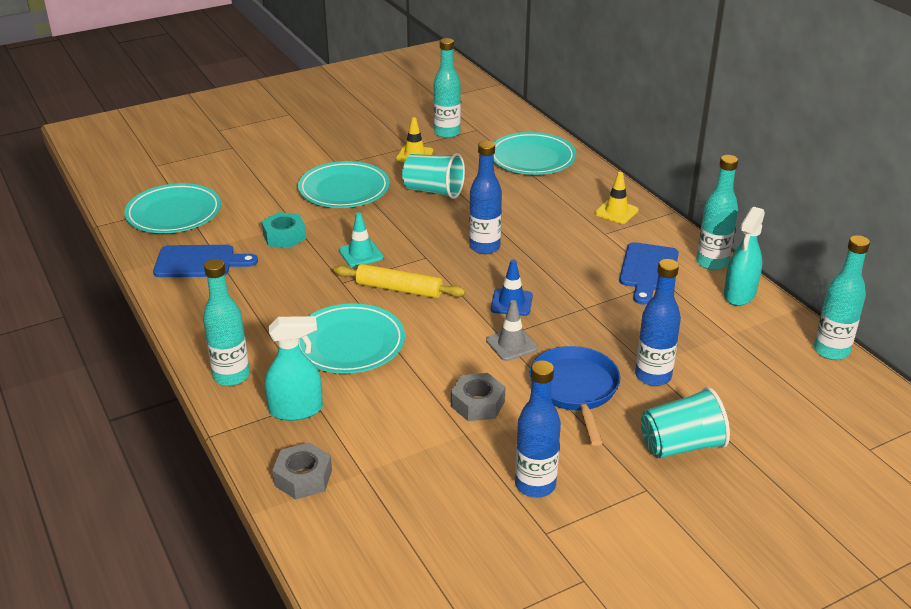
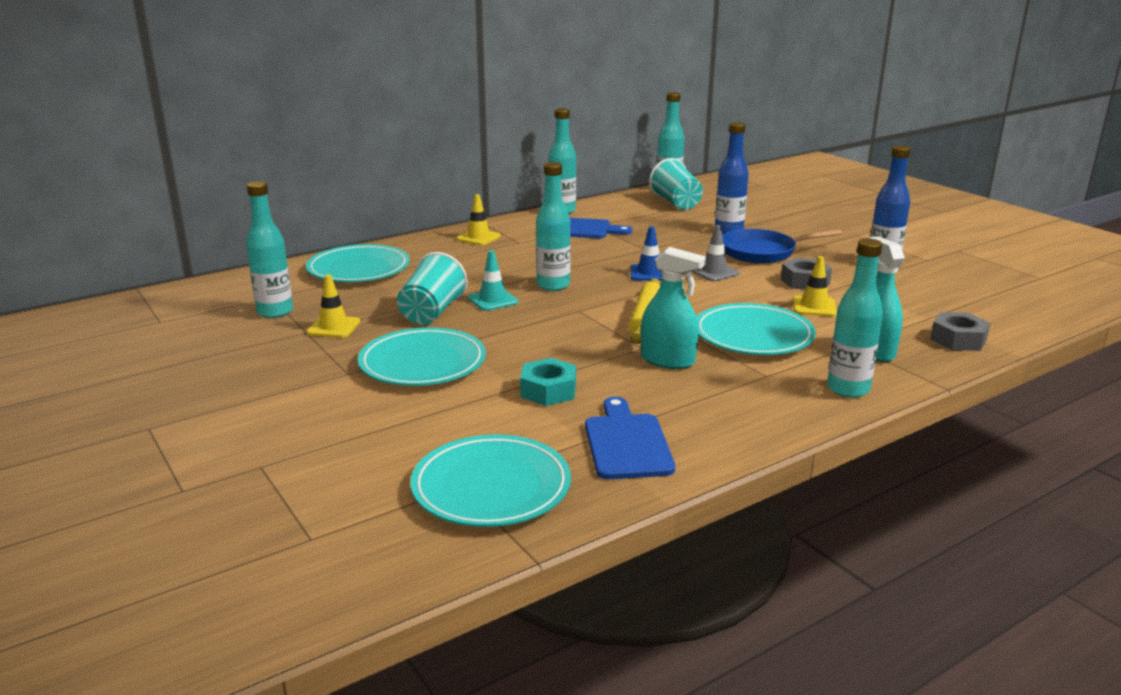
camera: 95 degrees left, 10 degrees down
turquoise traffic cone [339,212,384,267] -> turquoise traffic cone moved to [468,250,518,311]
blue bottle [469,141,502,254] -> turquoise bottle [536,162,571,291]
turquoise cup [641,387,730,458] -> turquoise cup moved to [649,158,703,210]
turquoise spray bottle [724,207,765,306] -> turquoise spray bottle moved to [641,247,706,369]
none -> yellow traffic cone [793,256,837,316]

